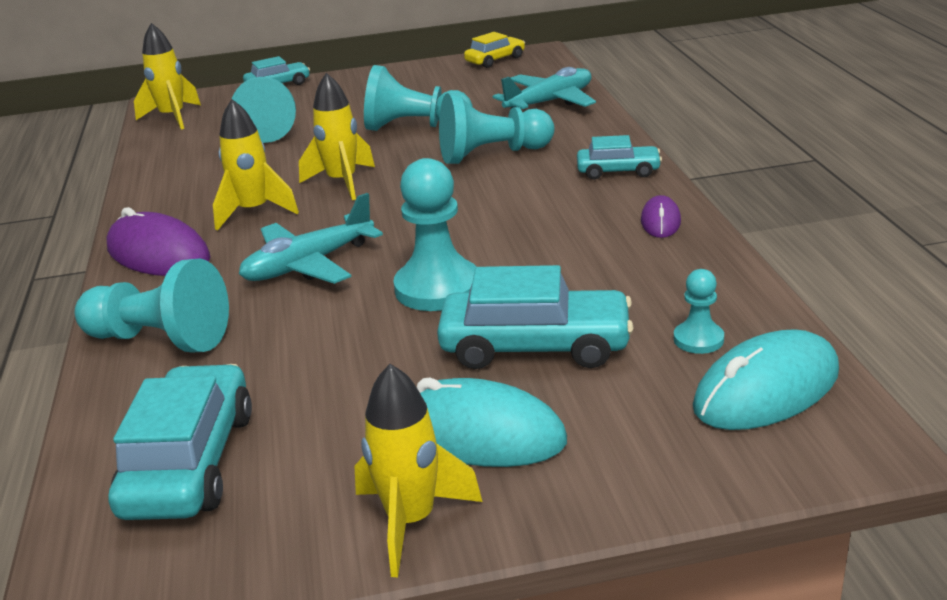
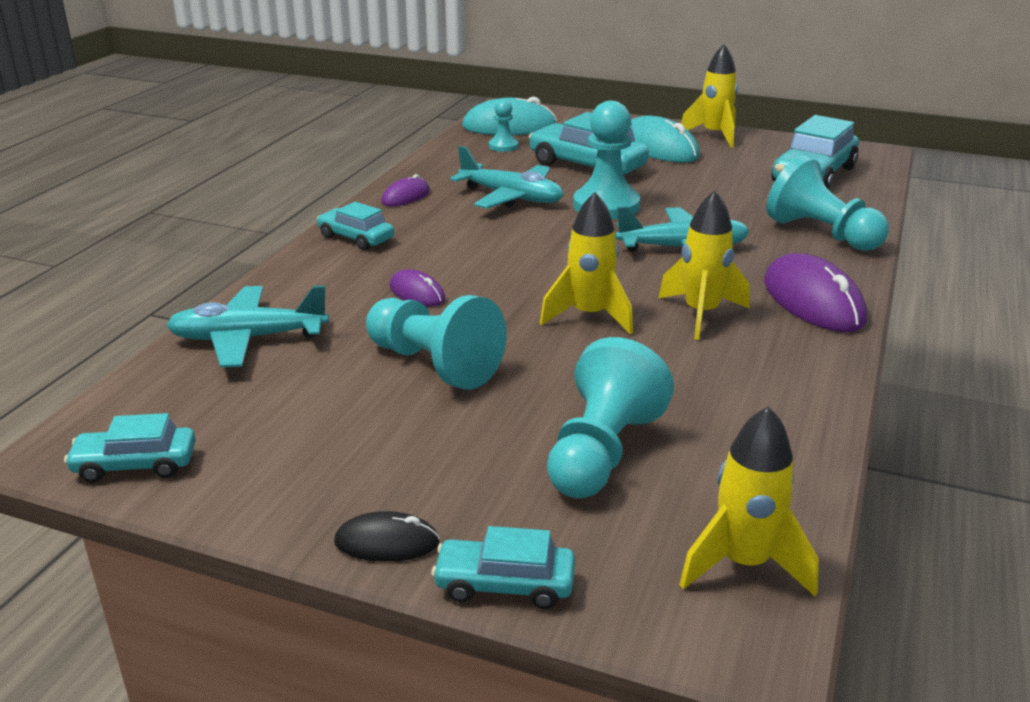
camera: 150 degrees left, 0 degrees up
turquoise pawn [439,93,554,164] -> purple mouse [389,269,445,306]
yellow car [464,32,525,68] -> turquoise car [64,413,196,482]
none -> black mouse [334,511,440,562]
none -> turquoise plane [450,146,563,208]

